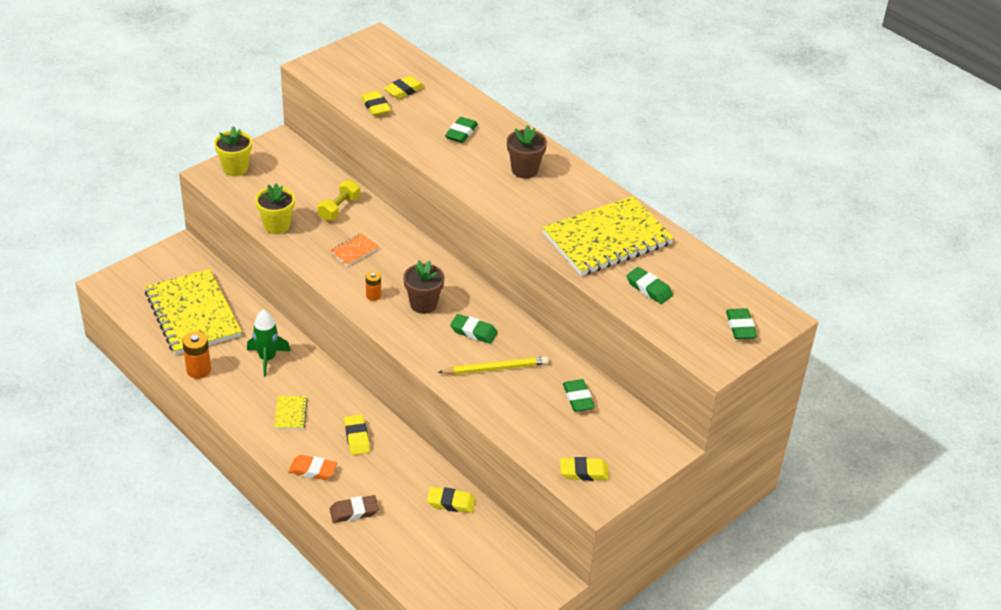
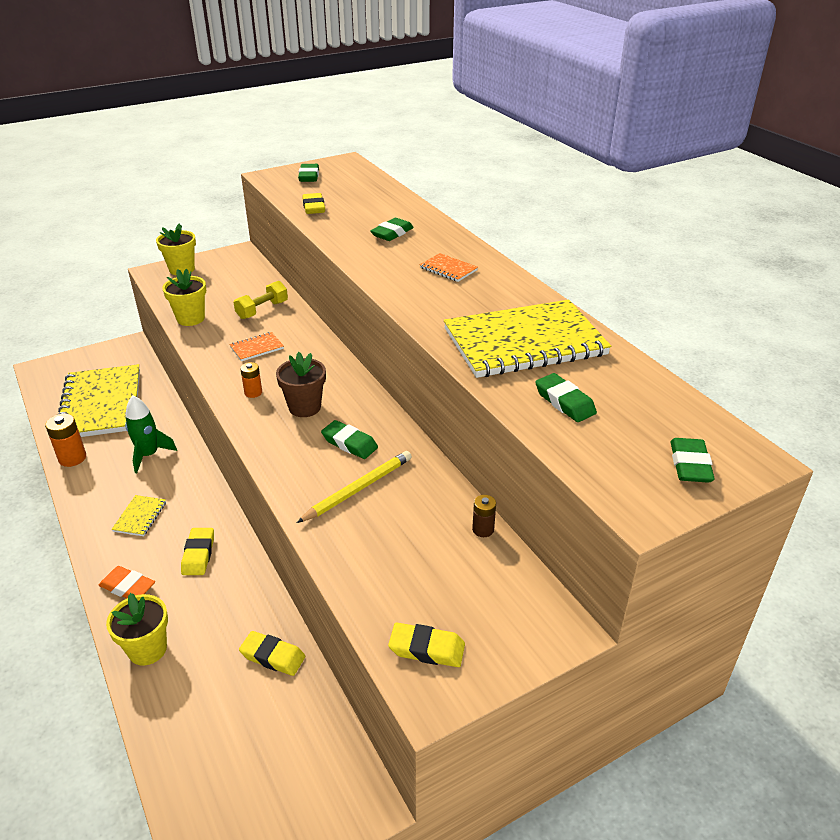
camera: 15 degrees right, 5 degrees down
brown eraser [330,495,379,523] -> yellow flower pot [106,593,168,665]
yellow eraser [384,76,425,99] -> none
yellow pencil [438,356,549,375] -> yellow pencil turned 45 degrees counterclockwise [297,451,412,523]
brown flower pot [507,125,547,179] -> orange notebook [420,253,478,282]
green eraser [563,379,595,412] -> green eraser moved to [298,164,319,182]
none -> brown battery [472,495,496,537]

